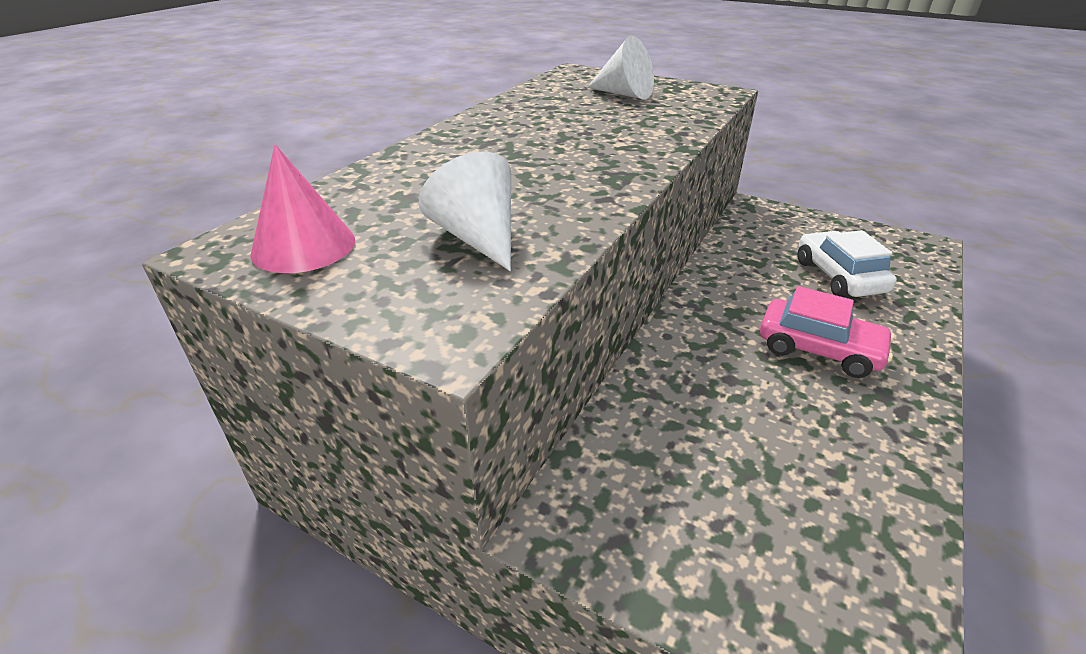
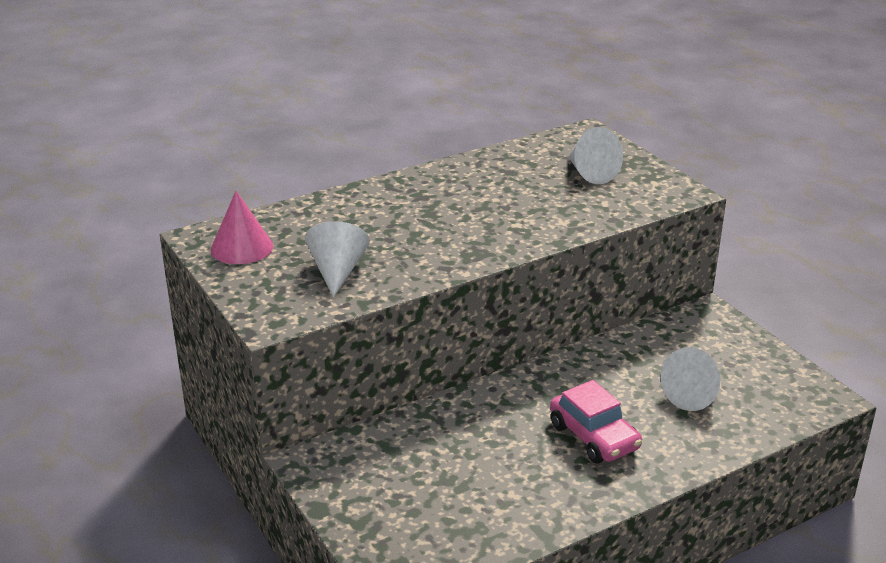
camera: 30 degrees right, 5 degrees down
white car [797,230,897,297] -> white cone [661,347,720,411]

